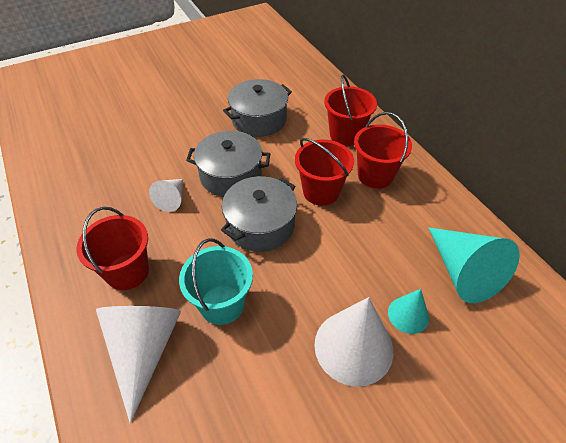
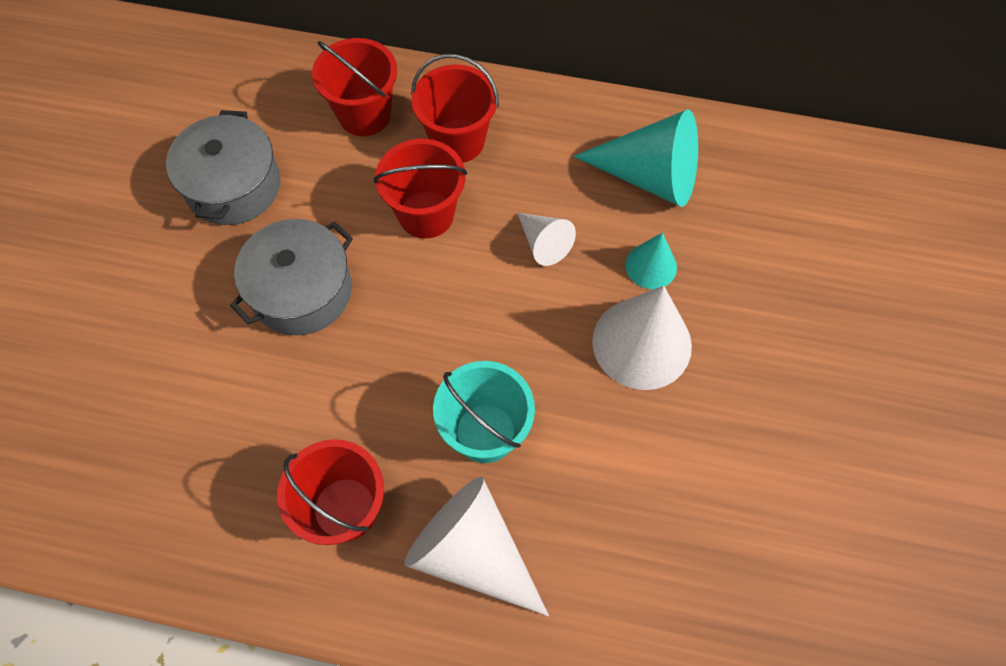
camera: 50 degrees left, 15 degrees up
white cone [149,179,183,212] -> white cone moved to [517,213,576,266]
grey pot [221,176,297,252] -> none

